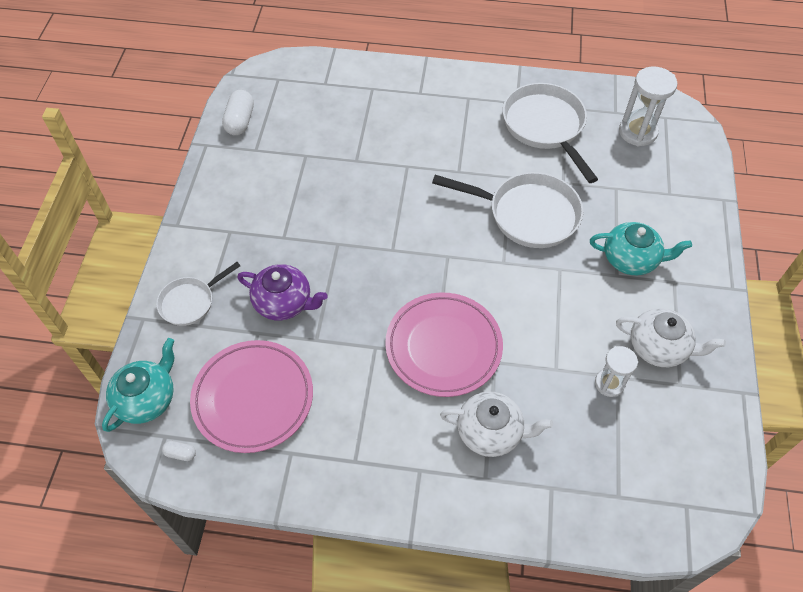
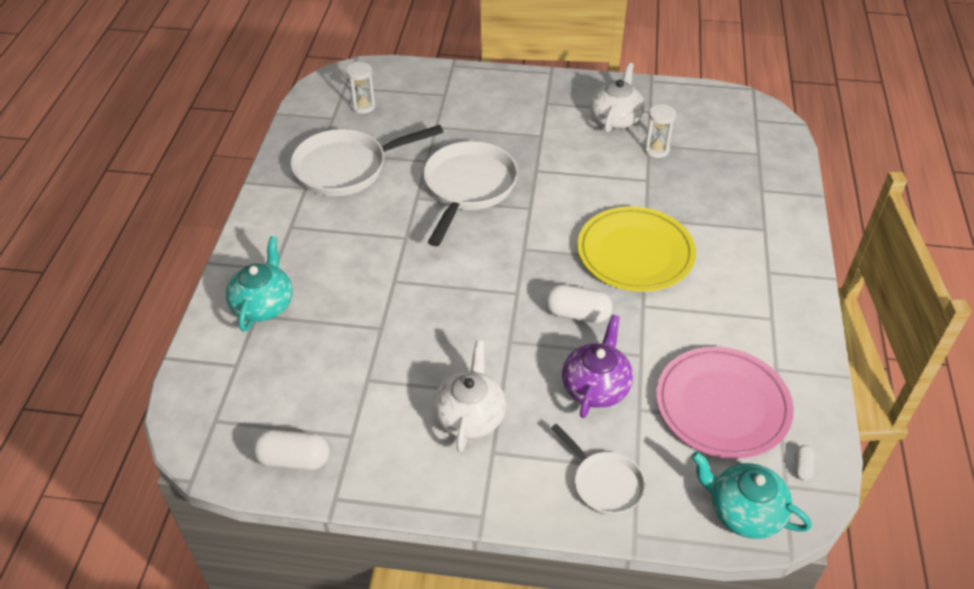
camera: 90 degrees left, 10 degrees down
pink plate [385,292,503,397] -> yellow plate [577,206,696,292]
white teapot [440,392,553,457] -> white teapot moved to [433,340,506,452]
turquoise teapot [590,222,692,275] -> turquoise teapot moved to [226,236,293,332]
white hourglass [619,67,677,146] -> white hourglass [346,62,376,114], size x0.63
none -> white capsule [545,285,613,323]

